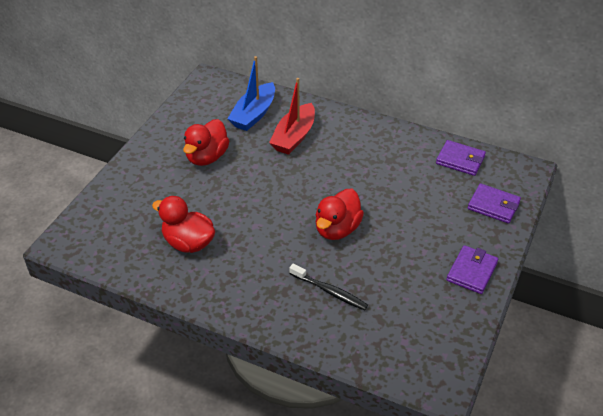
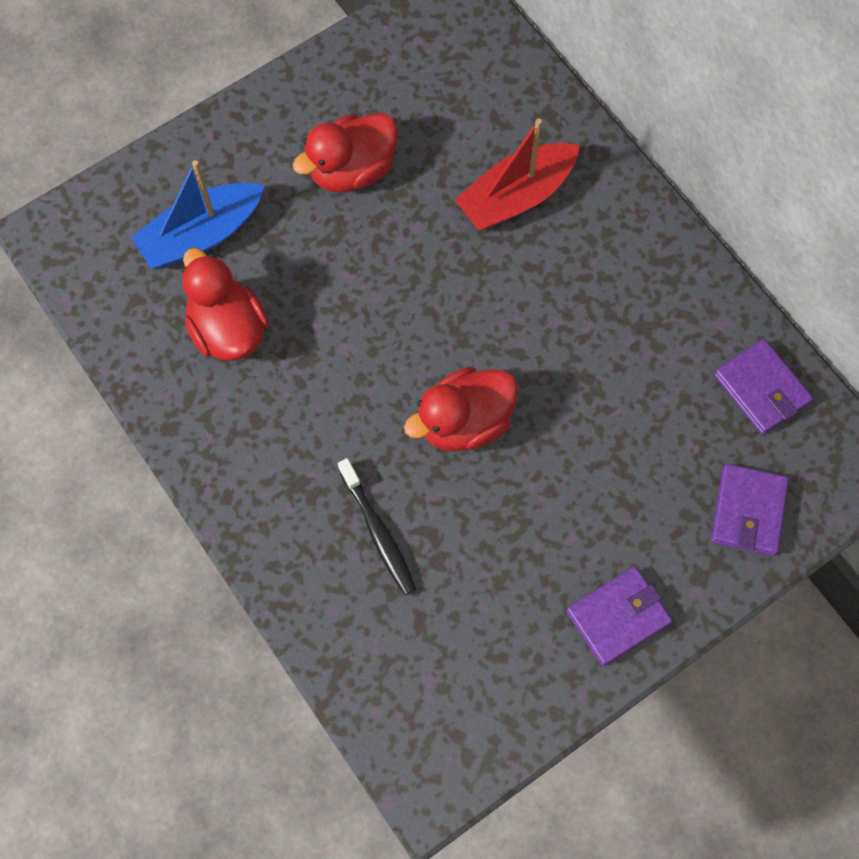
camera: 30 degrees right, 25 degrees up
blue boat [227,56,275,131] -> blue boat moved to [131,160,265,269]
purple wallet [468,183,521,224] -> purple wallet turned 45 degrees clockwise [711,464,789,556]

